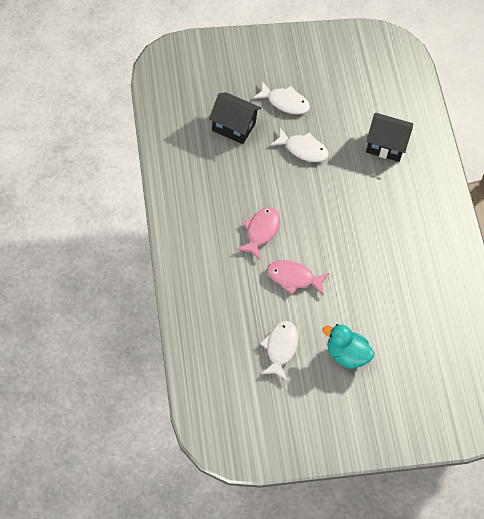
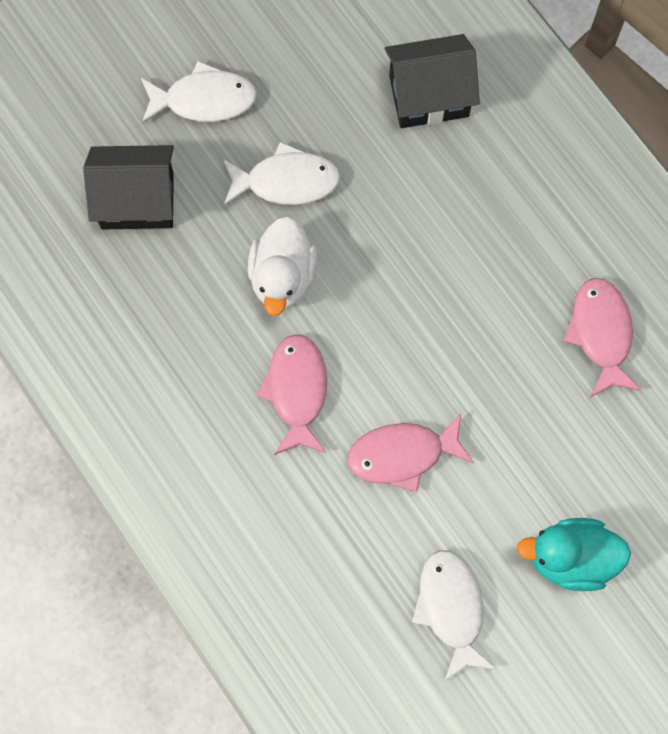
camera: 20 degrees left, 15 degrees up
none -> white duck [248,216,318,316]
none -> pink fish [564,278,641,397]

